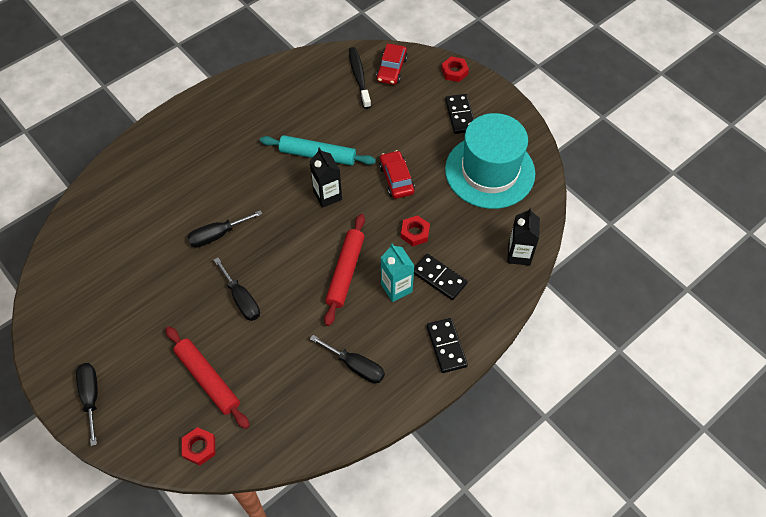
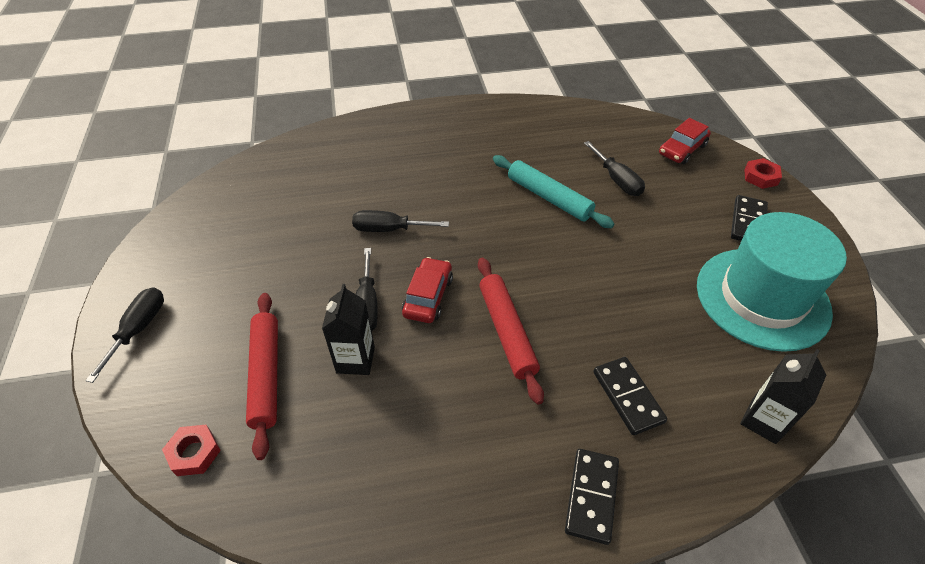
camera: 30 degrees right, 10 degrees down
black carton [309,147,342,208] -> black carton moved to [322,284,375,375]
black screwdriver [310,335,385,383] -> black screwdriver moved to [584,141,645,196]
red rolling pin [324,214,365,326] -> red rolling pin turned 60 degrees counterclockwise [478,258,544,405]
black toothbrush [349,47,371,109] -> none
red car [379,150,415,199] -> red car moved to [402,257,453,323]
turquoise carton [381,243,414,302] -> none
red nut [401,215,430,246] -> none

